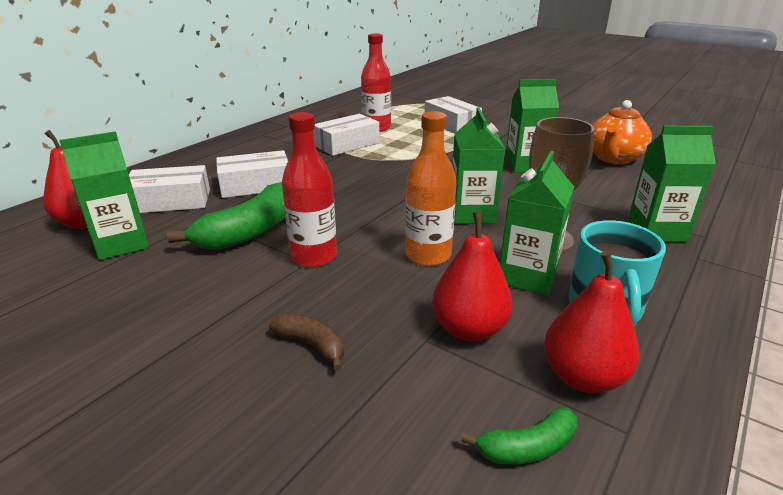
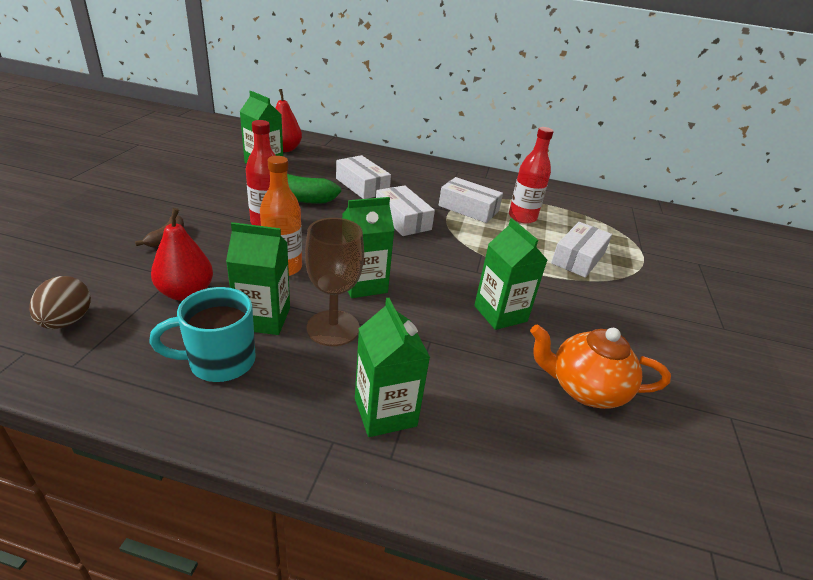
camera: 65 degrees right, 5 degrees up
white box [129,165,210,213] -> white box moved to [376,185,435,236]
green banana [462,407,577,465] -> brown egg [29,276,91,329]
red pear [544,251,639,393] -> none

